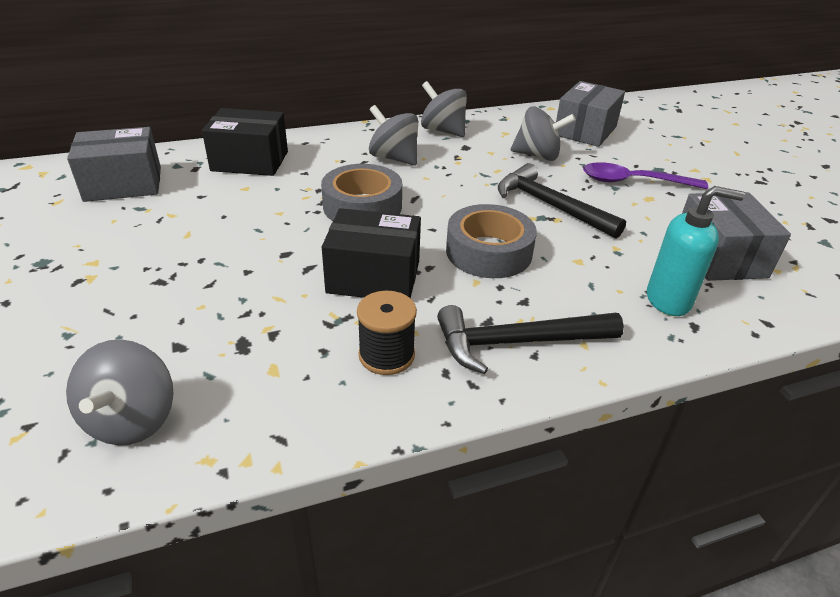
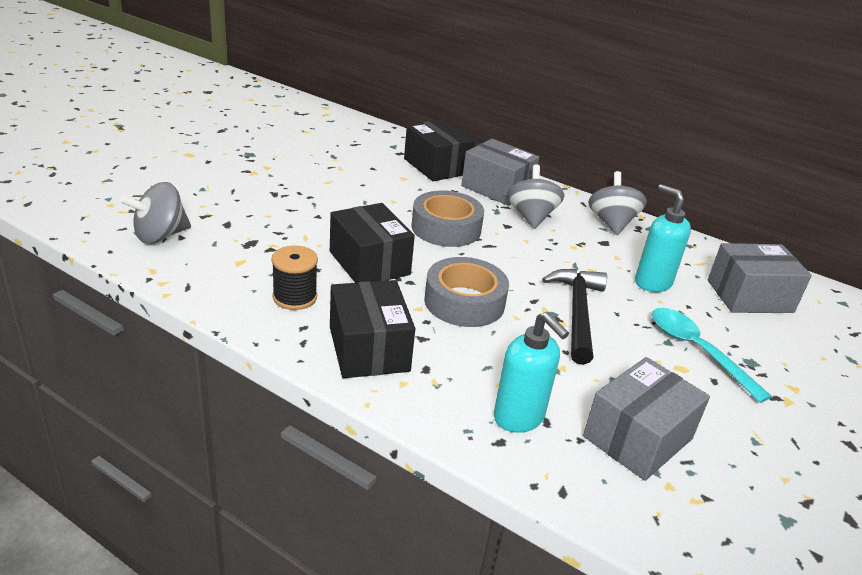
camera: 50 degrees right, 5 degrees down
grey box [67,127,161,202] -> grey box moved to [461,139,539,206]
black hammer [437,305,624,374] -> black box [330,280,415,378]
grey spinning top [510,106,576,161] -> turquoise soap dispenser [635,184,691,292]
purple spoon [583,162,708,189] -> turquoise spoon [652,308,772,403]

